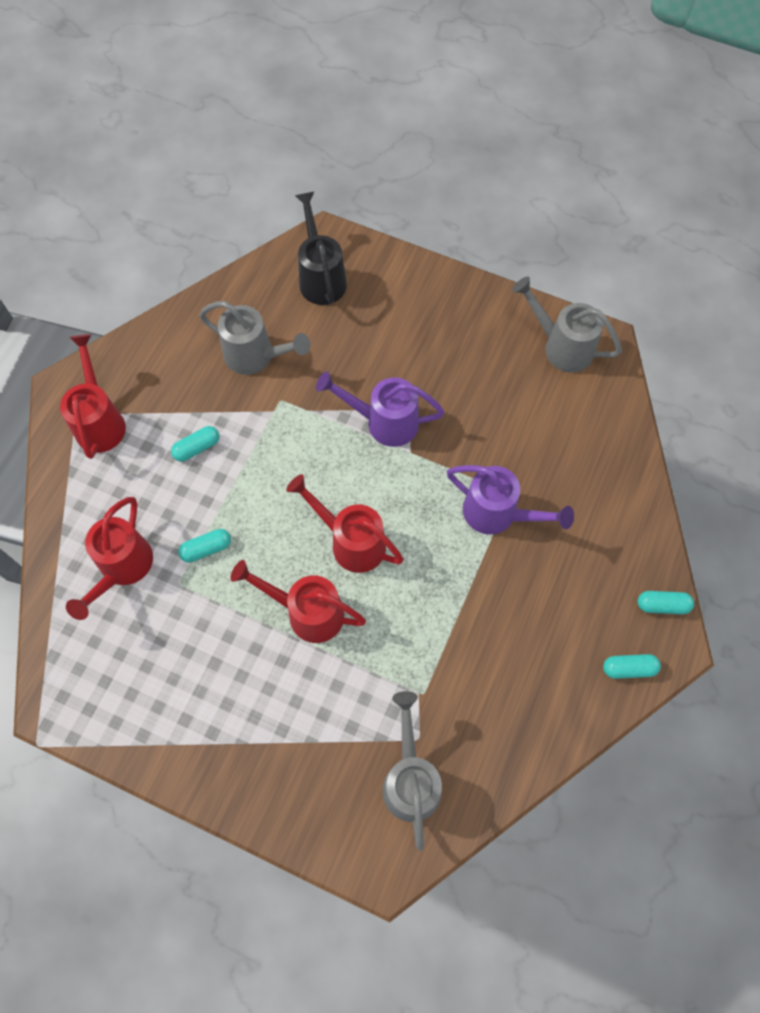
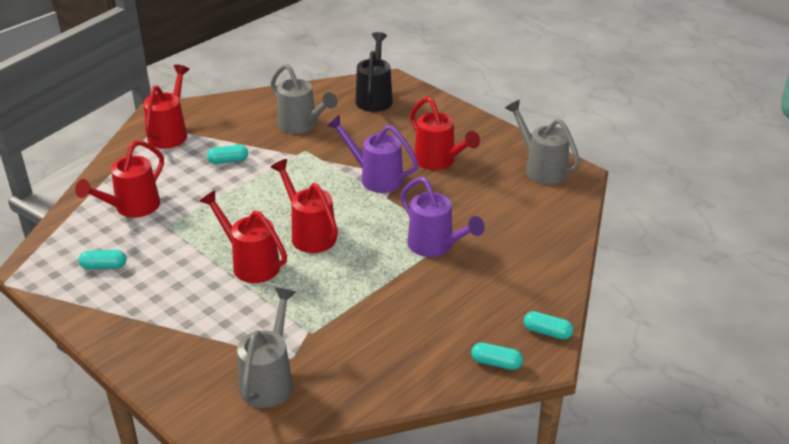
camera: 20 degrees right, 30 degrees down
turquoise capsule [178,529,231,562] -> turquoise capsule moved to [79,250,127,269]
none -> red watering can [410,97,480,170]

